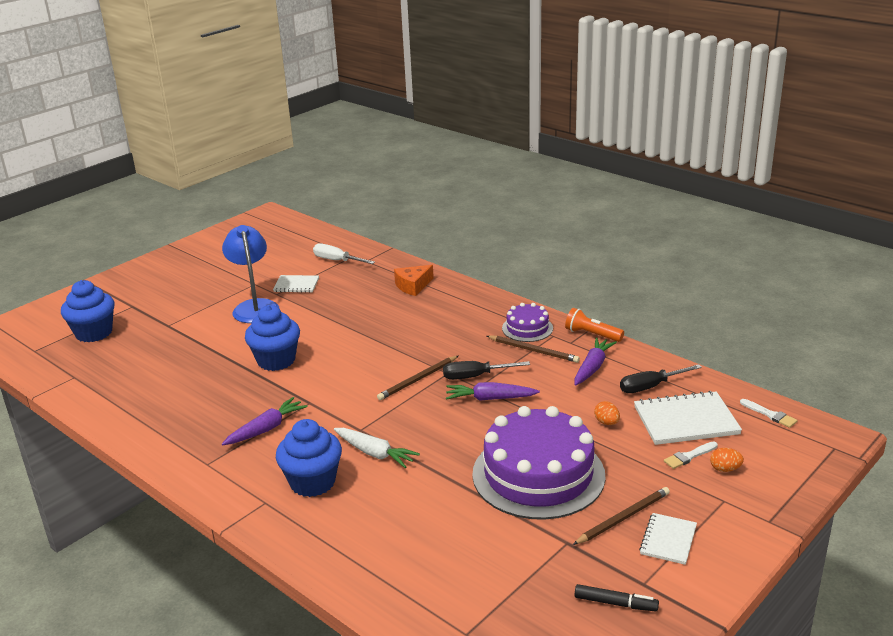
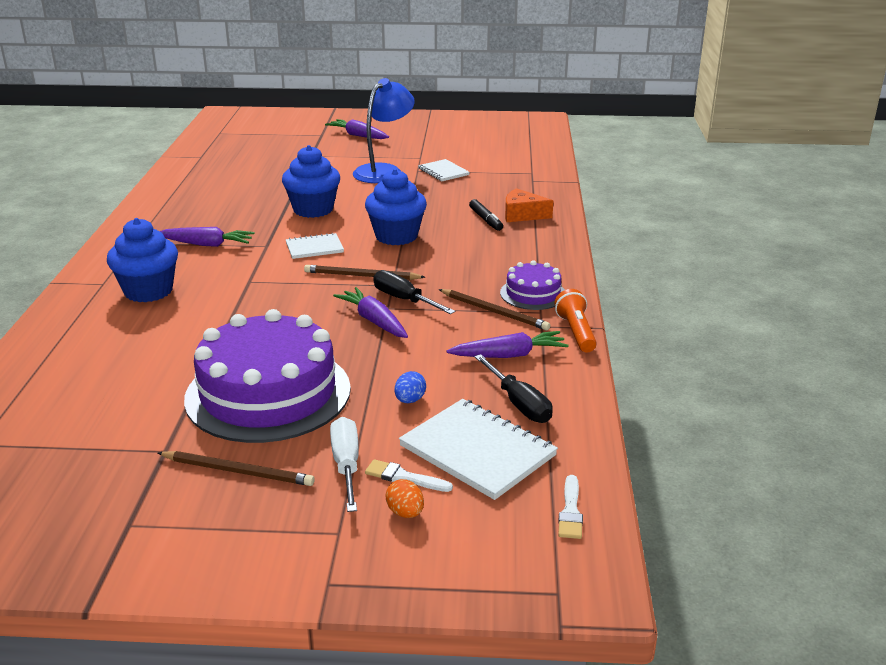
camera: 50 degrees right, 0 degrees up
blue cupcake [61,280,114,342] -> blue cupcake moved to [365,169,427,245]
white screwdriver [313,243,375,264] -> white screwdriver moved to [330,417,359,512]
white carrot [334,428,420,468] -> none
brown pencil [487,335,580,363] -> brown pencil turned 45 degrees counterclockwise [439,289,550,330]
black marker [575,584,659,611] -> black marker moved to [469,199,503,231]
orange egg [594,401,620,425] -> blue egg [394,371,426,403]
black screwdriver [620,364,702,393] -> black screwdriver turned 150 degrees counterclockwise [474,354,553,423]
white notebook [639,513,697,565] -> white notebook moved to [286,233,344,259]
none -> purple carrot [325,119,389,139]

